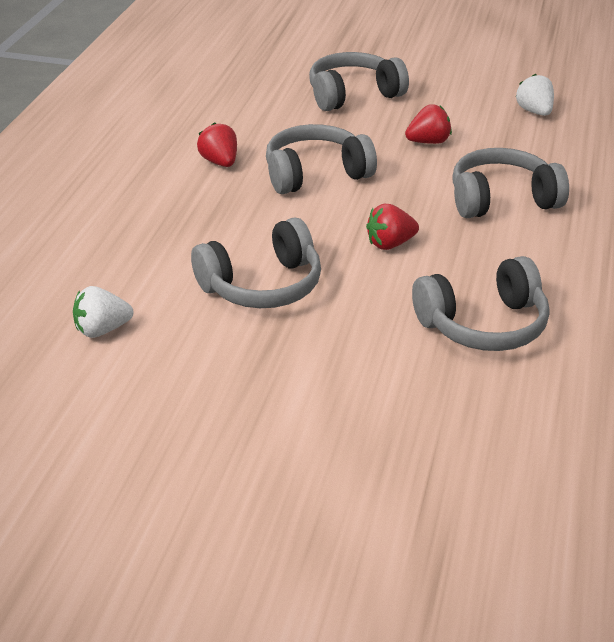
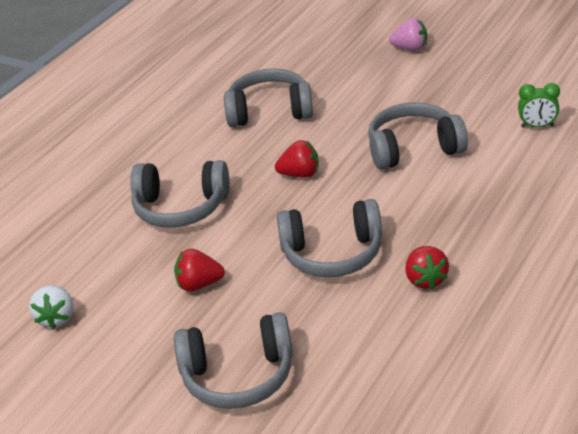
camera: 160 degrees left, 0 degrees up
white strawberry [73,286,133,338] -> green clock [518,83,560,128]
none -> pink strawberry [389,18,427,51]

